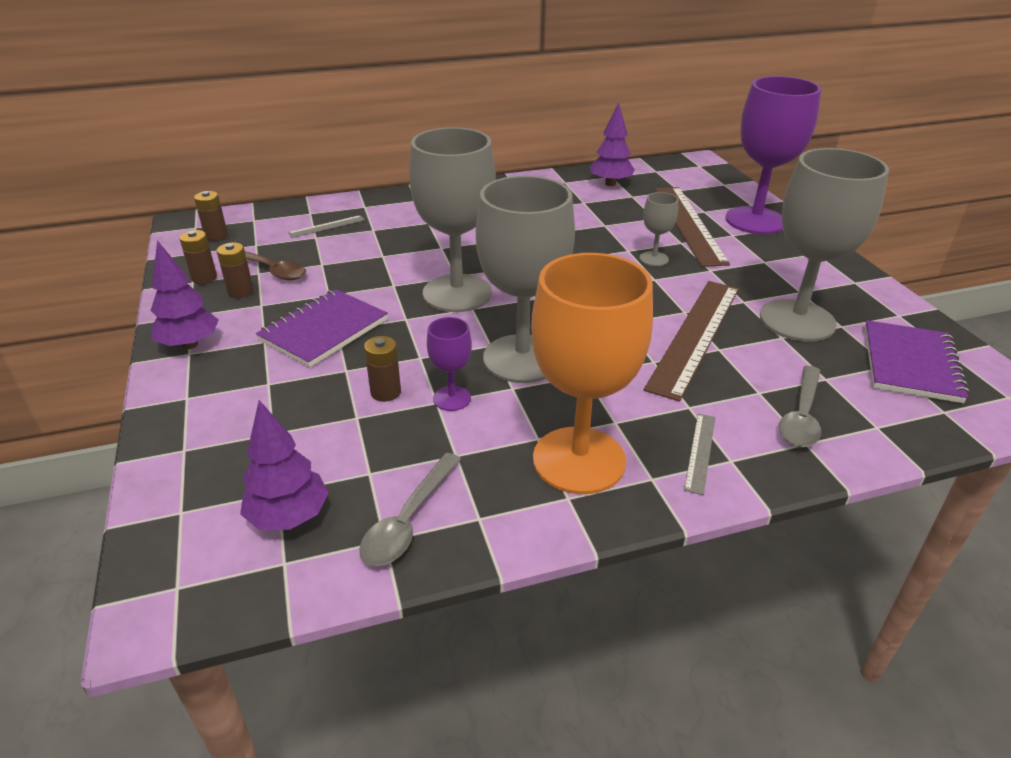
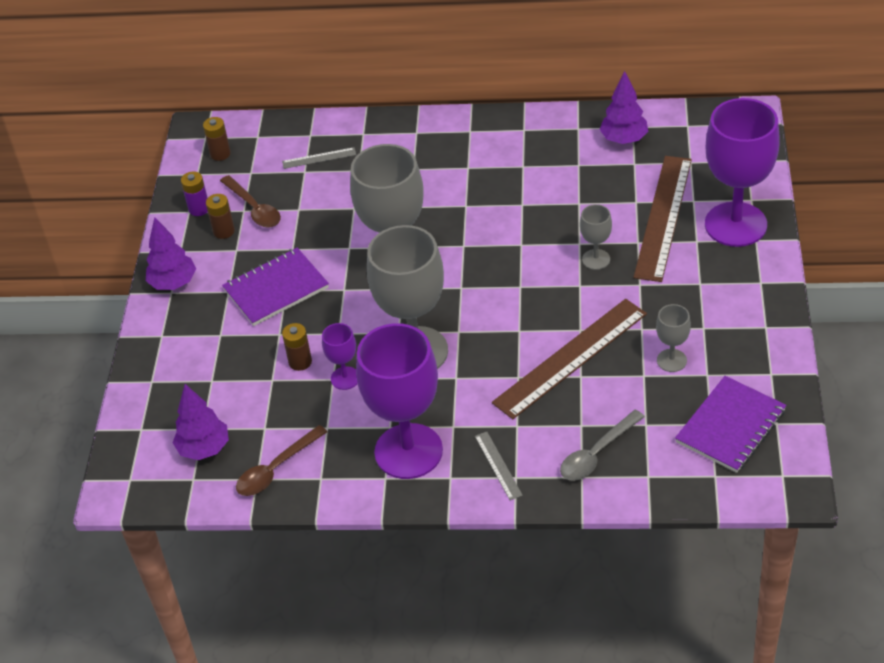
camera: 25 degrees right, 10 degrees up
brown battery [179,230,217,284] -> purple battery [181,171,208,216]
grey spoon [359,453,461,566] -> brown spoon [236,425,327,496]
orange goblet [531,253,653,494] -> purple goblet [356,323,443,479]
grey ruler [684,414,715,495] -> grey ruler turned 60 degrees counterclockwise [475,432,523,500]
grey goblet [760,148,889,342] -> grey goblet [656,304,691,372], size x0.45

